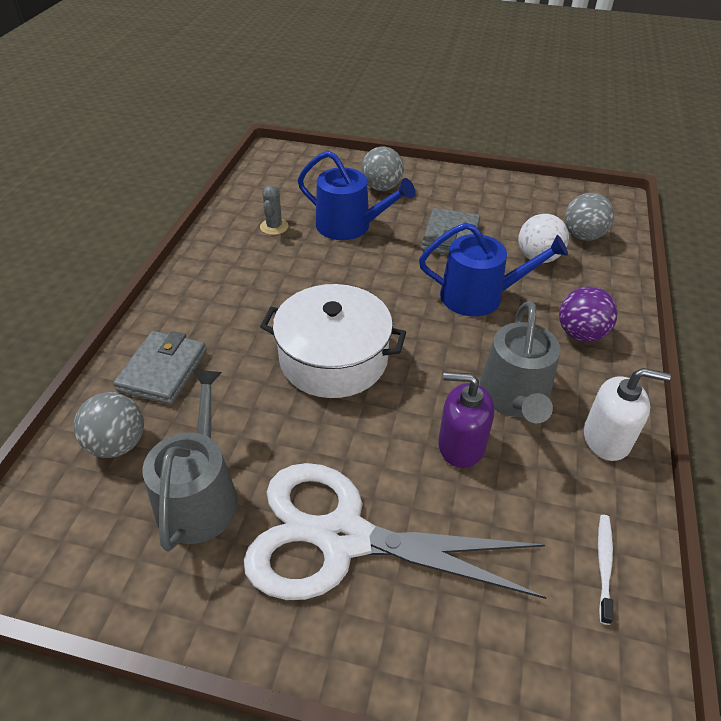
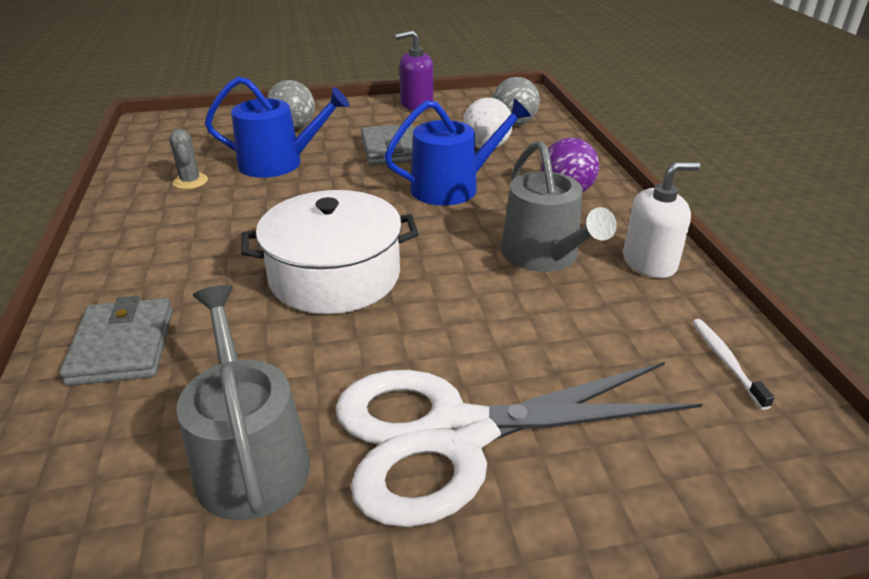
camera: 25 degrees left, 10 degrees down
grey ball [74,392,144,458] -> none
purple soap dispenser [438,372,494,468] -> purple soap dispenser moved to [395,30,433,110]

